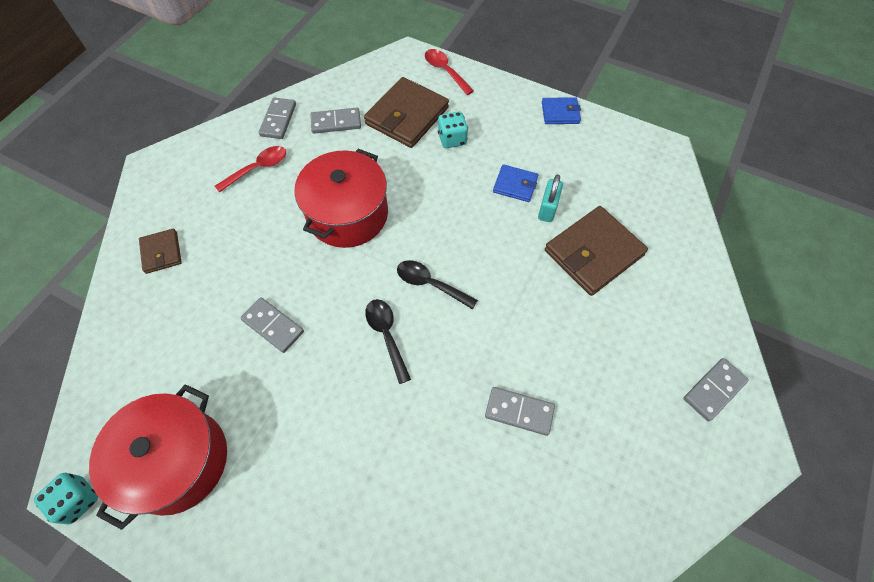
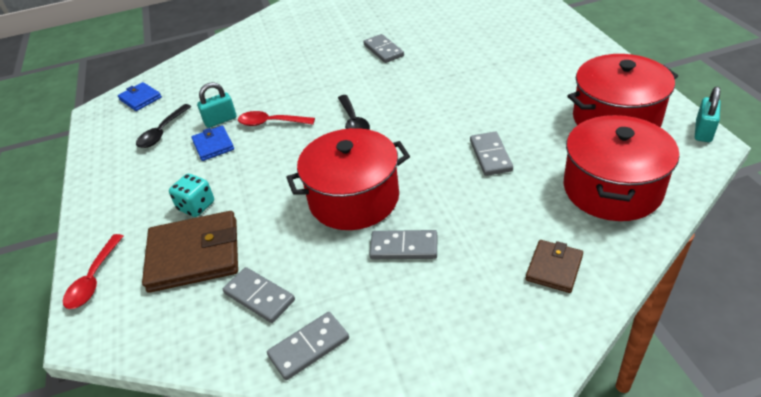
camera: 130 degrees left, 20 degrees down
turquoise dice [34,473,98,524] -> turquoise padlock [695,87,720,142]
red spoon [215,146,286,193] -> red spoon moved to [238,111,315,126]
black spoon [365,299,411,384] -> black spoon moved to [136,104,192,148]
blue wallet [542,97,581,124] -> blue wallet moved to [118,82,162,111]
brown wallet [545,206,648,296] -> none
grey domino [683,358,749,421] -> grey domino moved to [369,230,437,259]
none -> red pot [564,115,679,221]

